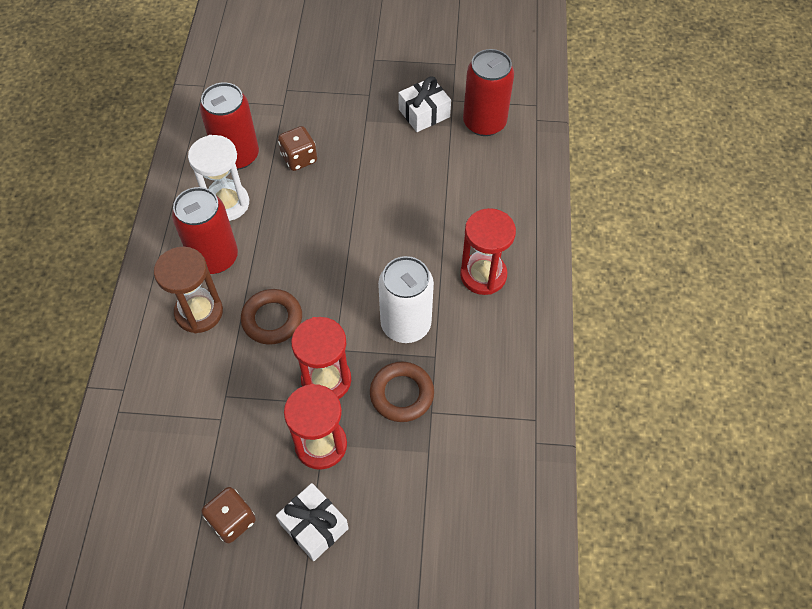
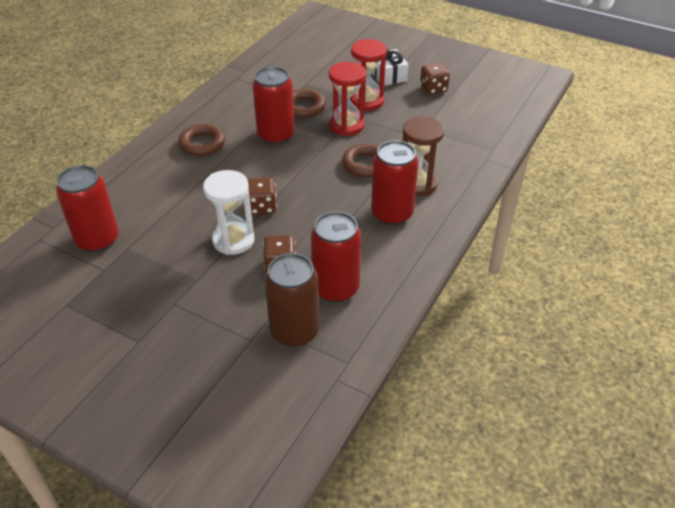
camera: 155 degrees left, 15 degrees down
white hourglass [188,135,249,221] -> white hourglass moved to [203,170,255,255]
white can [378,256,434,343] -> red can [252,67,295,145]
white gift [399,77,451,132] -> none
red hourglass [460,208,516,295] -> brown ring [178,124,225,156]
none -> brown dice [248,177,277,214]
none -> brown can [264,253,319,347]

